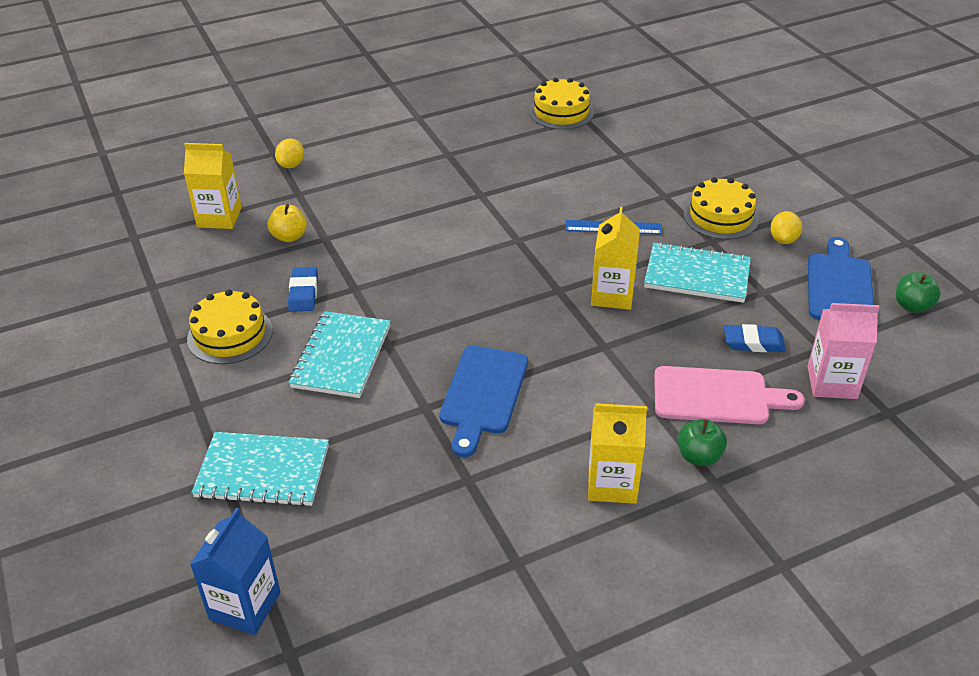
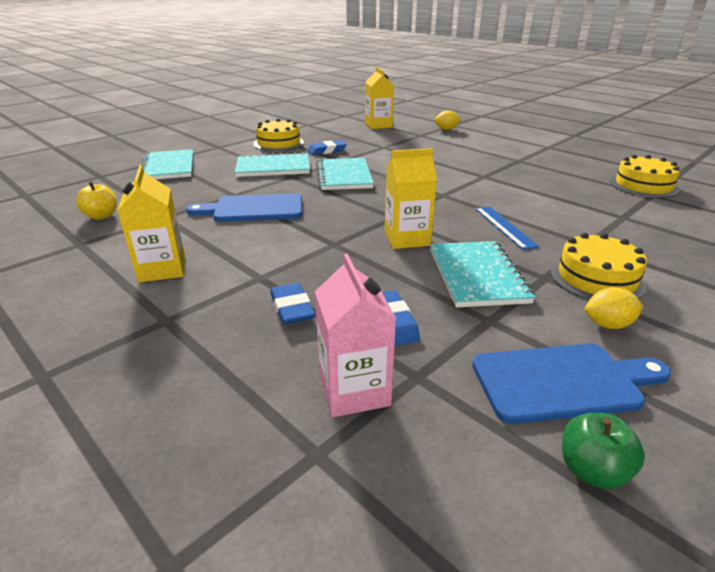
camera: 70 degrees right, 10 degrees down
blue carton [190,508,281,635] -> none
yellow apple [268,204,307,242] -> yellow apple moved to [76,181,117,220]
pink cutting board [654,366,805,424] -> blue eraser [270,283,315,325]
green apple [678,419,727,466] -> none
none -> turquoise notebook [316,158,374,190]

